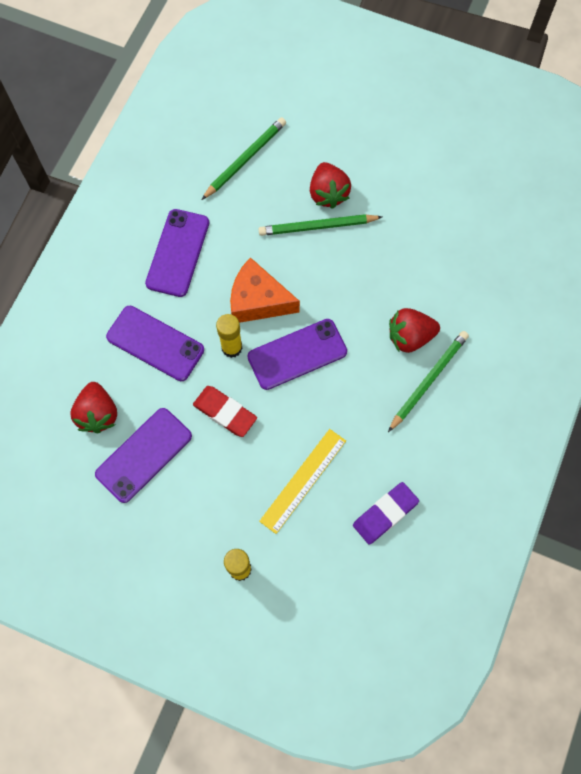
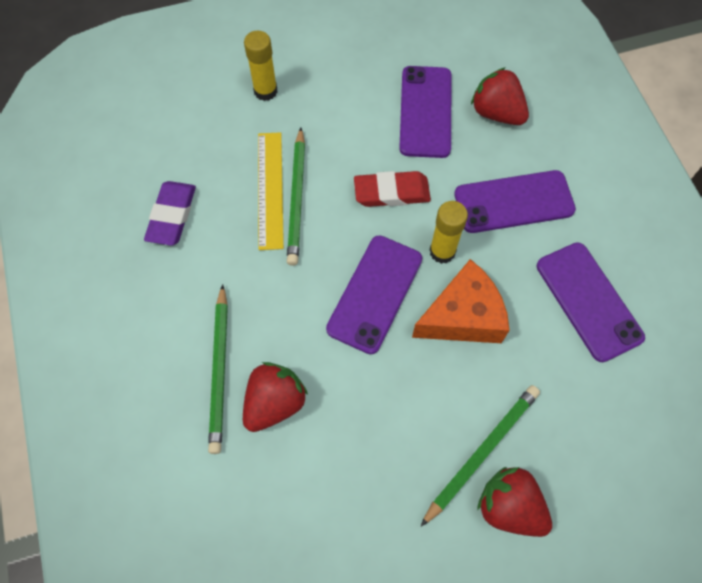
camera: 140 degrees right, 5 degrees down
green pencil [201,117,286,200] -> green pencil moved to [287,128,305,266]

